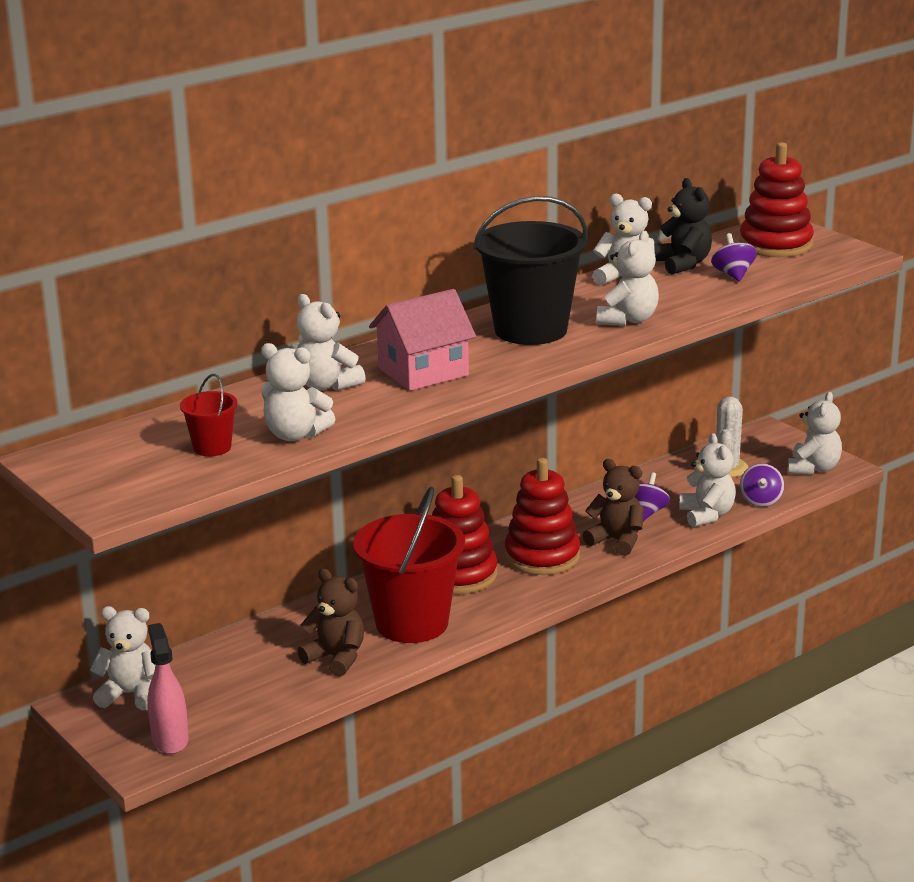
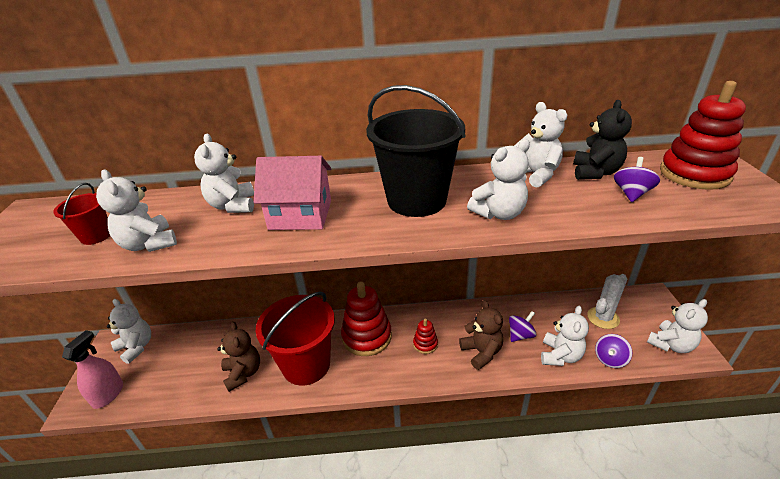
camera: 35 degrees right, 10 degrees up
red stacking toy [505,458,580,575] -> red stacking toy [413,319,438,354], size x0.48

